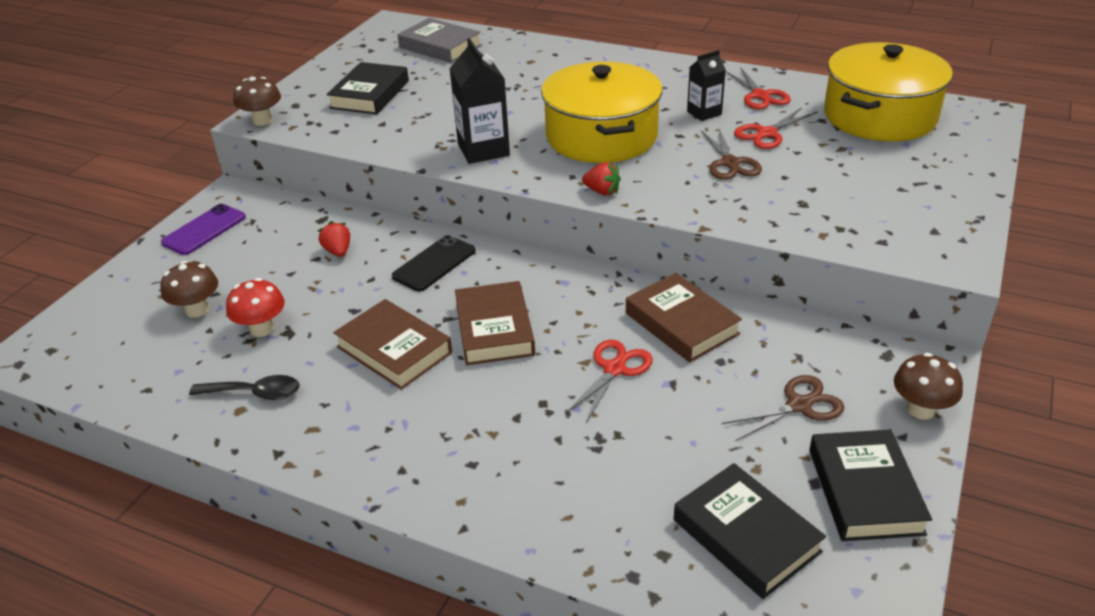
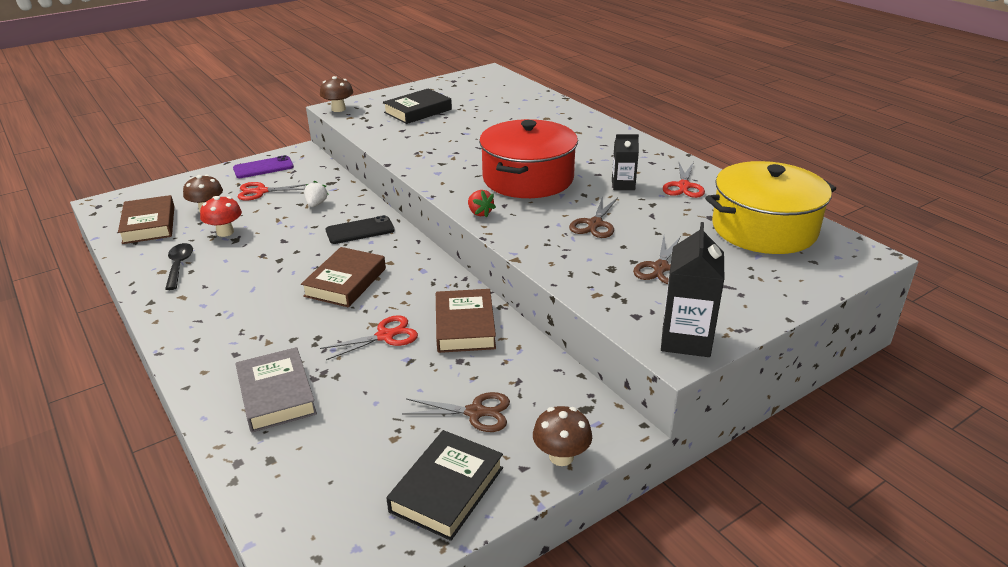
camera: 30 degrees right, 5 degrees down
black spoon [189,375,299,400] -> black spoon turned 135 degrees counterclockwise [165,243,193,290]
red strawberry [317,221,350,257] -> white strawberry [304,180,329,207]
brown book [333,299,452,390] -> brown book moved to [118,195,174,244]
grey book [397,18,482,63] -> grey book moved to [235,347,317,433]
black carton [449,38,510,164] -> black carton moved to [661,222,724,357]
yellow pot [541,62,662,163] -> red pot [479,119,578,198]
black book [674,463,826,599] -> none
red scissors [734,108,816,149] -> red scissors moved to [238,182,306,201]
none -> brown scissors [633,236,681,284]

